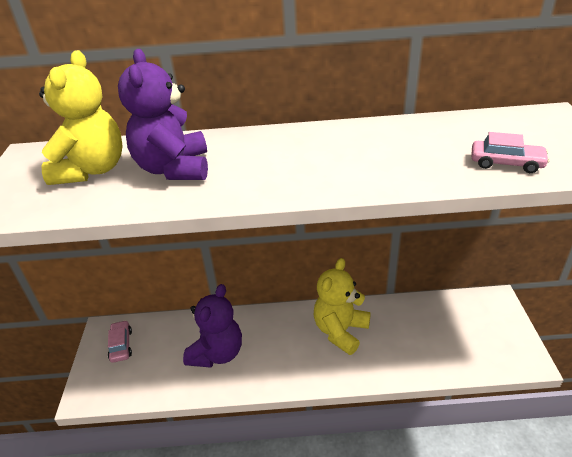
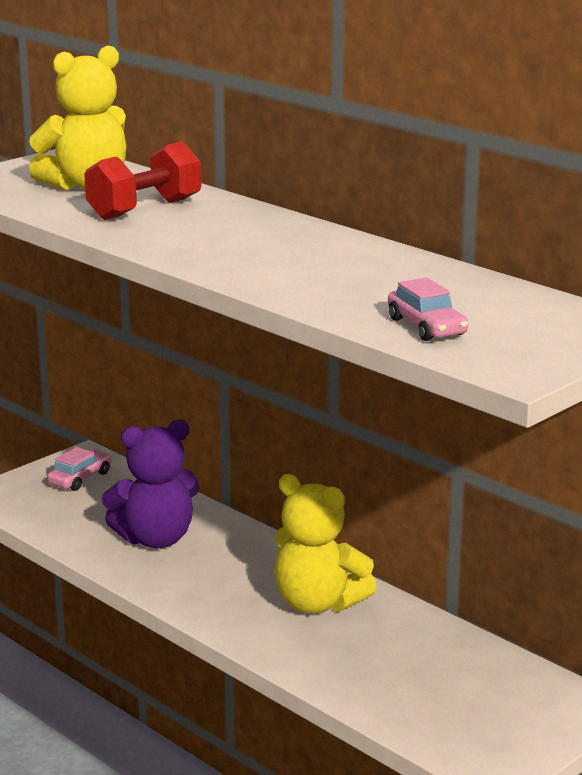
camera: 45 degrees right, 15 degrees down
purple teddy bear [118,49,208,180] -> red dumbbell [84,141,201,220]
yellow teddy bear [314,258,371,355] -> yellow teddy bear turned 135 degrees counterclockwise [275,474,377,614]

